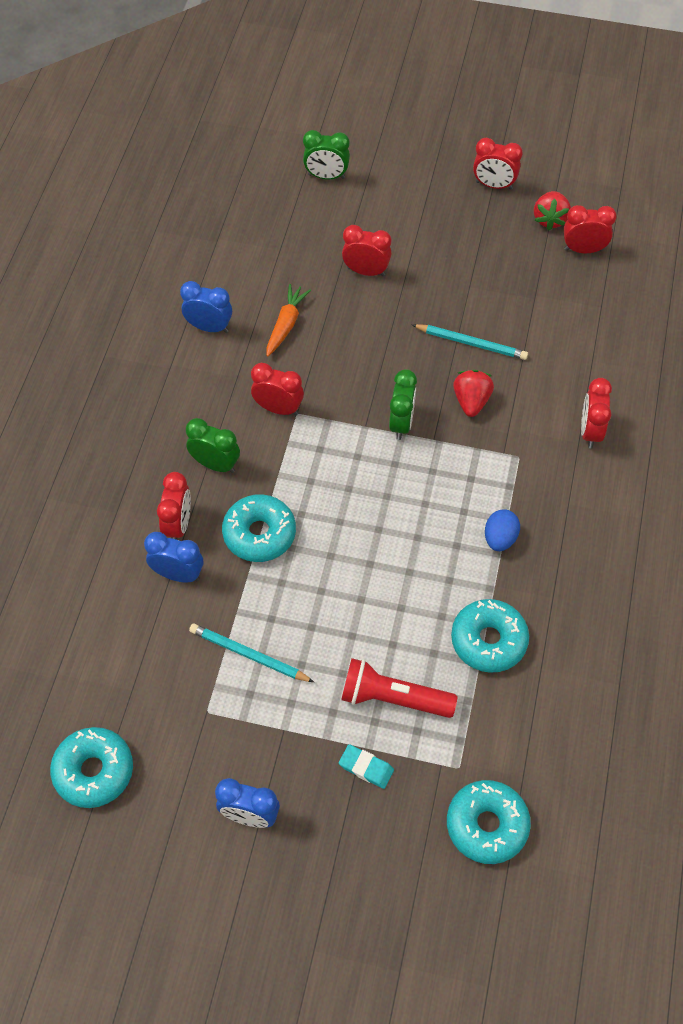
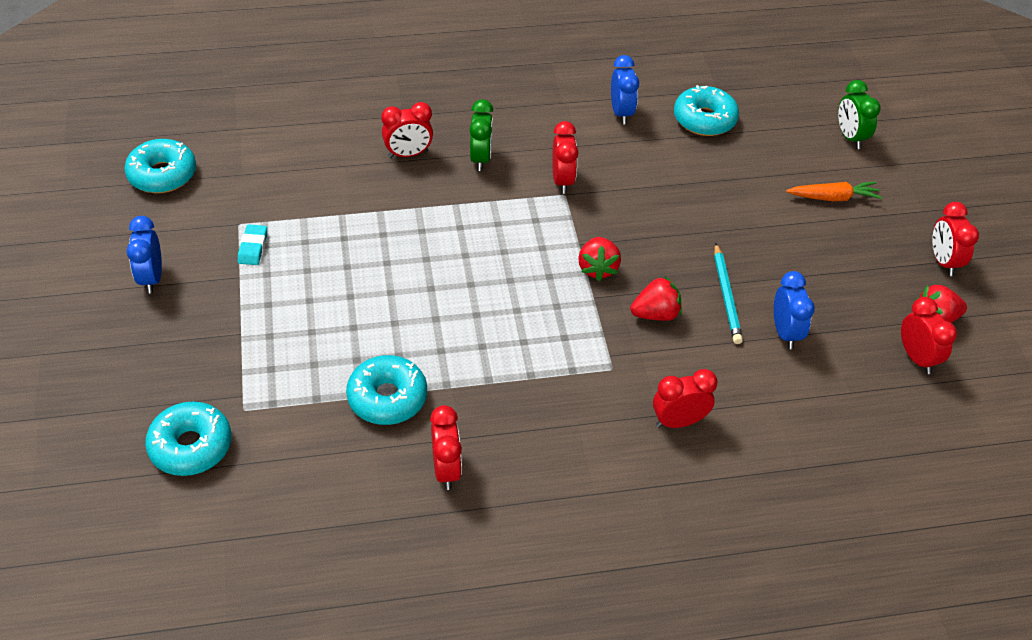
camera: 65 degrees right, 10 degrees down
blue clock [144,532,203,583] -> blue clock moved to [774,271,815,349]
turquoise pencil [189,624,314,682] -> none
turquoise donut [222,494,296,562] -> turquoise donut moved to [674,85,739,136]
orange carrot [267,284,311,357] -> orange carrot moved to [786,181,882,201]
turquoise eraser [339,744,394,789] -> turquoise eraser moved to [238,224,267,265]
red flashlight [341,658,458,718] -> none
red clock [342,225,391,276] -> red clock moved to [430,405,462,490]
green clock [389,369,417,440] -> red strawberry [578,237,621,281]
blue egg [485,509,520,551] -> none

